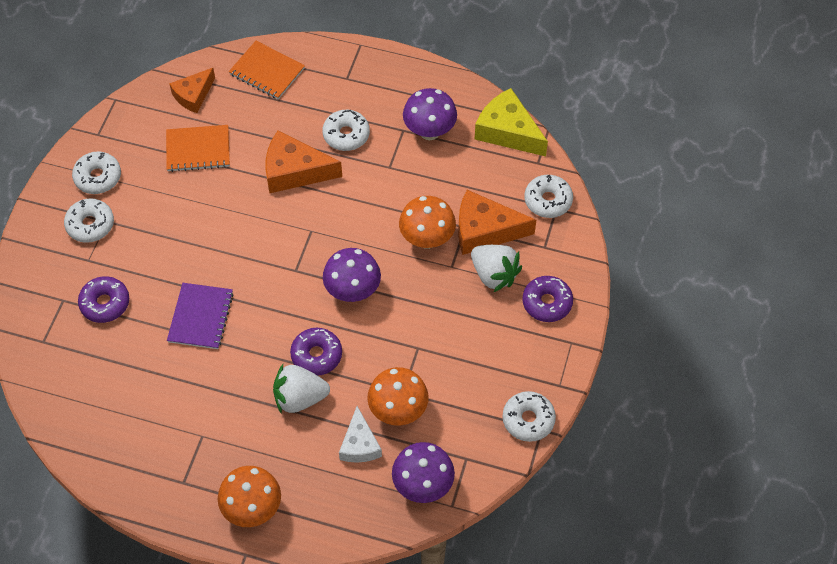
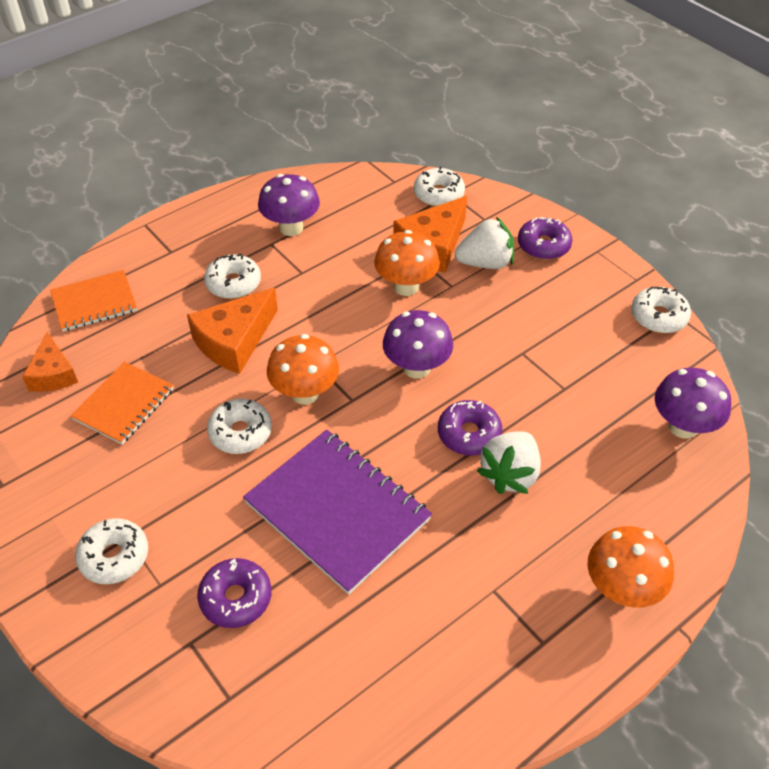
camera: 55 degrees left, 10 degrees down
white donut [72,151,121,194] -> white donut moved to [207,399,272,454]
purple notebook [167,283,234,349] -> purple notebook [243,430,432,595], size x1.67
white cheese [339,406,382,463] -> none
orange mushroom [367,367,429,425] -> orange mushroom moved to [267,334,339,405]
yellow cheese [475,88,548,157] -> none

